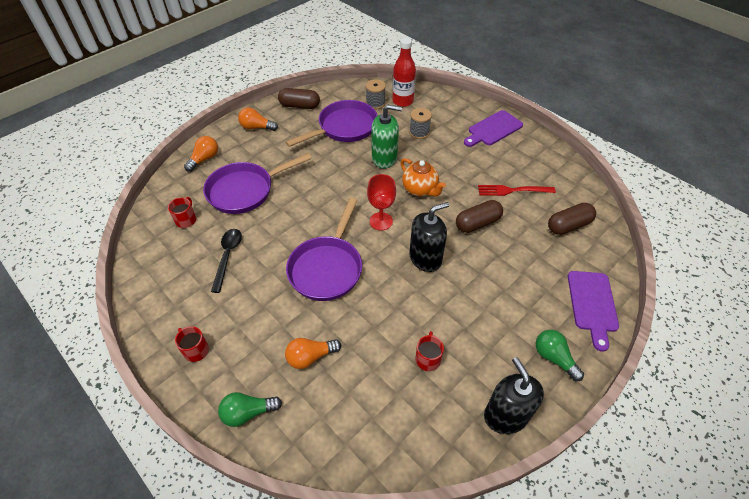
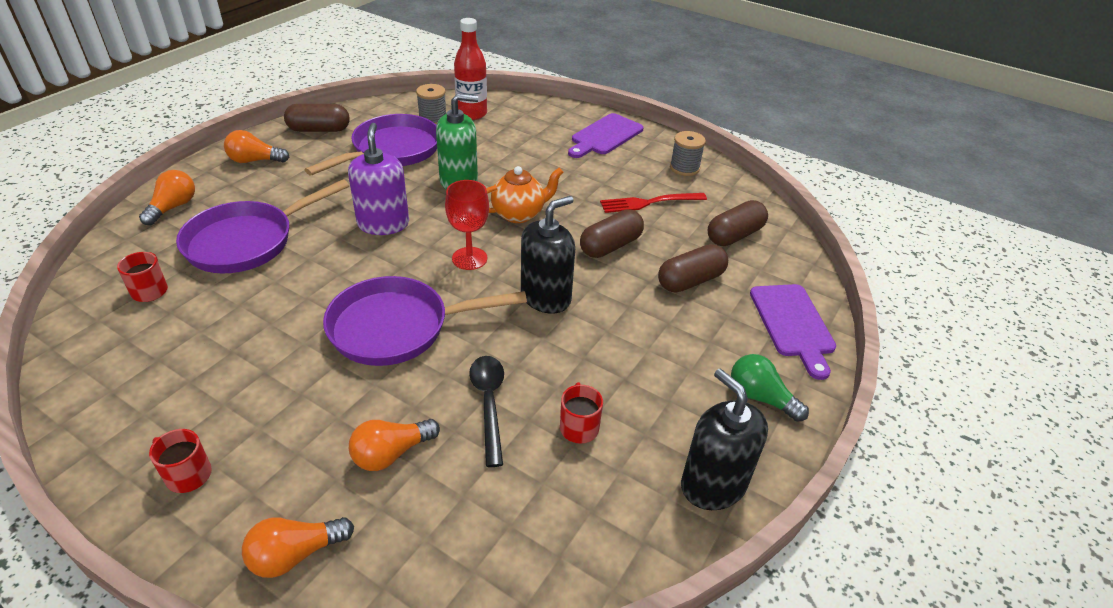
camera: 15 degrees left, 10 degrees down
black spoon [211,229,242,293] -> black spoon moved to [469,356,504,467]
green light bulb [218,392,282,427] -> orange light bulb [242,517,354,578]
purple pan [286,198,362,301] -> purple pan turned 75 degrees clockwise [323,276,527,366]
orange teapot [400,158,446,196] -> orange teapot turned 60 degrees counterclockwise [486,166,563,223]
grey spool [409,108,432,139] -> grey spool moved to [670,131,706,176]
none -> purple soap dispenser [348,123,409,235]
none -> brown capsule [658,244,728,293]

